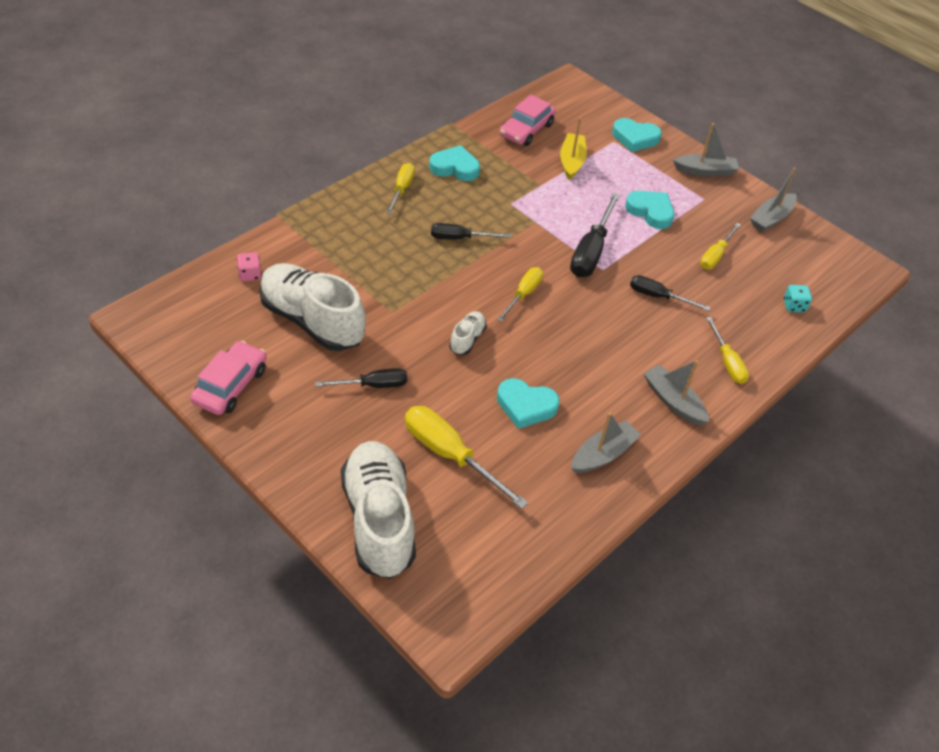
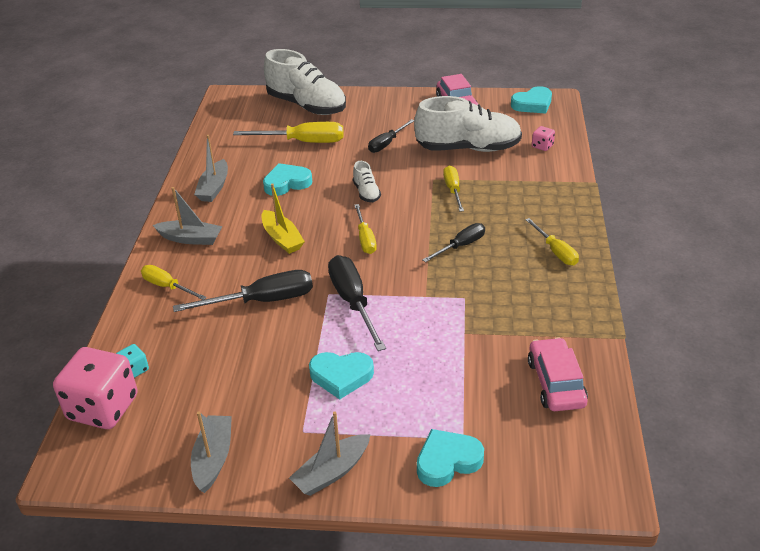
camera: 145 degrees right, 10 degrees down
turquoise heart [429,145,480,181] -> turquoise heart moved to [511,86,552,114]
yellow boat [560,117,587,180] -> yellow boat moved to [262,183,305,254]
black screwdriver [630,275,710,311] -> black screwdriver [173,270,313,312], size x1.62
yellow screwdriver [700,223,741,269] -> yellow screwdriver moved to [443,165,464,212]
none -> pink dice [53,347,138,429]

